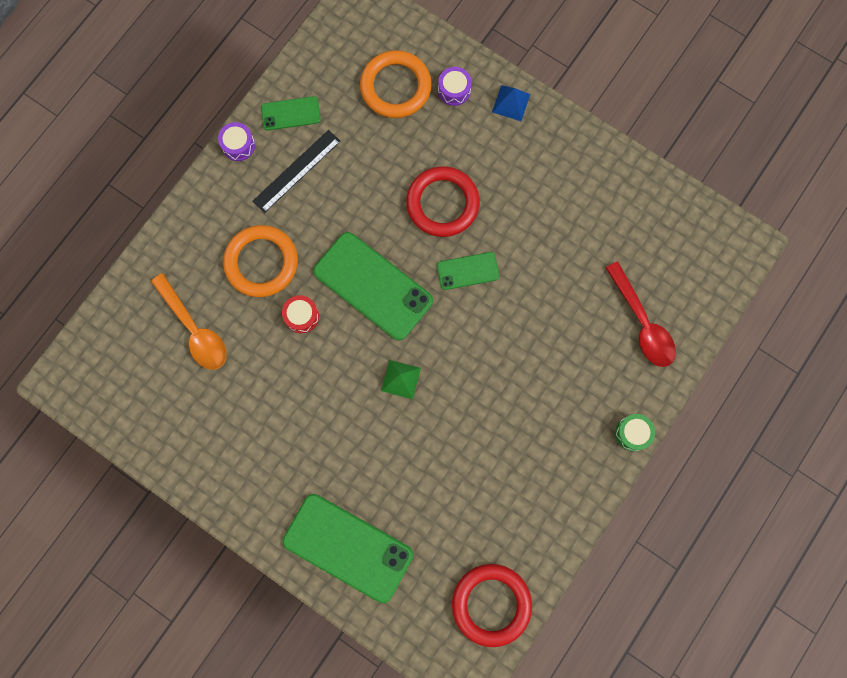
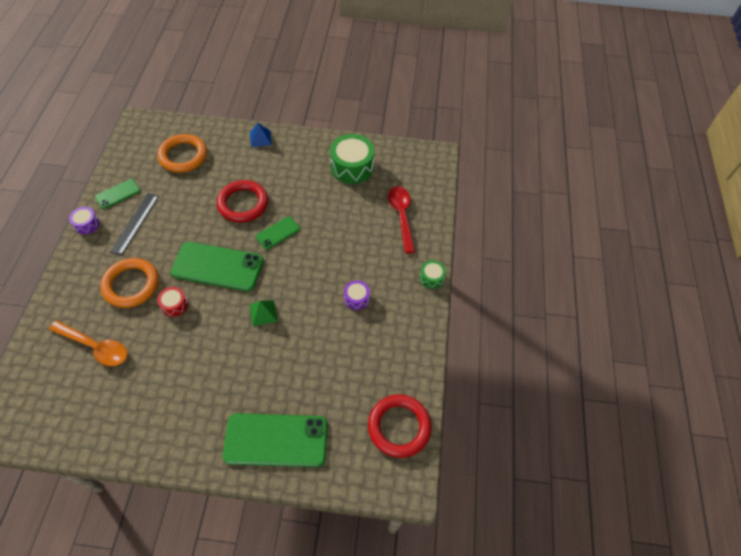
camera: 30 degrees left, 20 degrees down
purple drum [438,67,472,106] -> purple drum moved to [344,280,370,310]
red spoon [606,262,676,367] -> red spoon turned 135 degrees counterclockwise [388,186,415,253]
none -> green drum [330,134,375,184]

